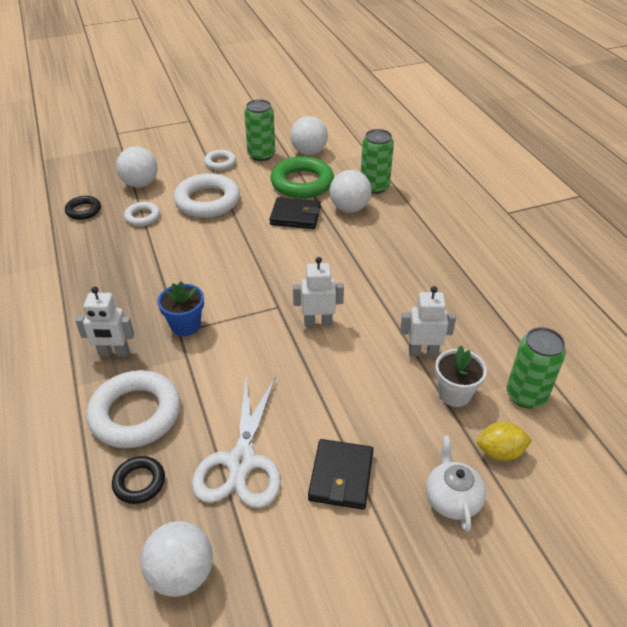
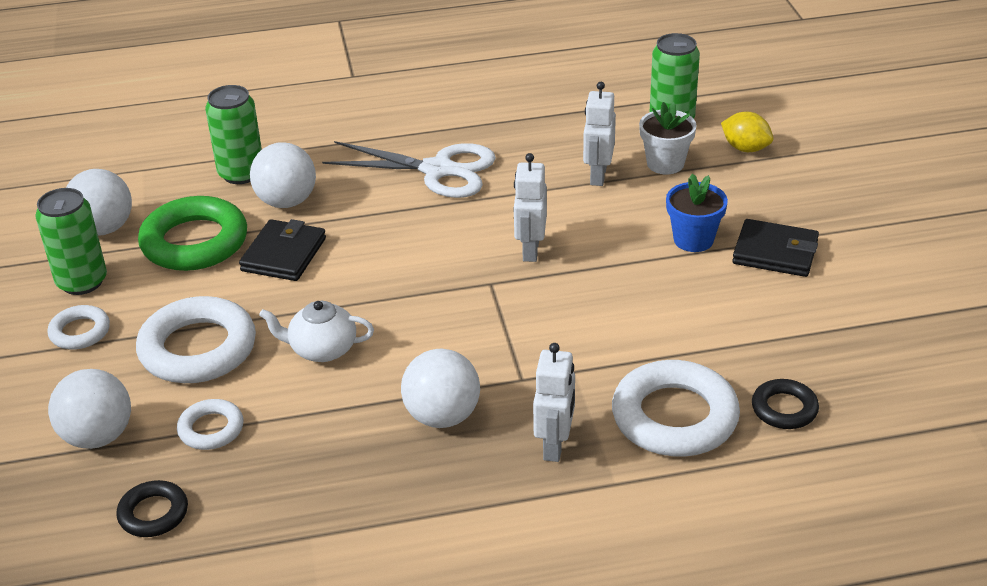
camera: 80 degrees left, 5 degrees down
white ball [140,521,213,597] -> white ball moved to [401,349,480,428]
blue flower pot [158,281,204,336] -> blue flower pot moved to [666,174,728,252]
white scissors [192,376,281,508] -> white scissors moved to [322,141,496,198]
white teapot [426,435,486,532] -> white teapot moved to [259,301,374,362]
yellow lemon [477,422,532,461] -> yellow lemon turned 60 degrees counterclockwise [721,112,774,152]

